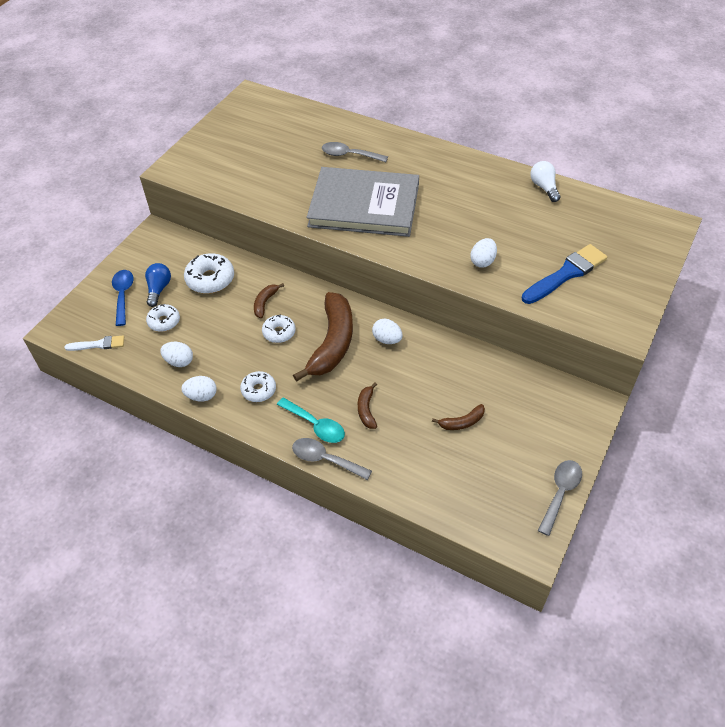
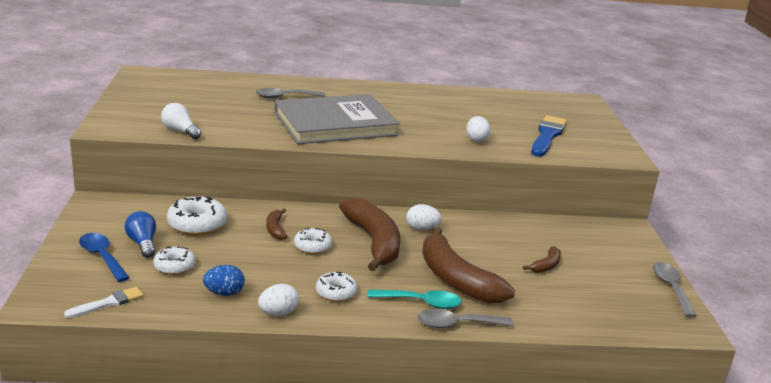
camera: 35 degrees left, 25 degrees down
white egg [160,342,193,367] -> blue egg [203,265,245,296]
brown banana [358,383,377,429] -> brown banana [422,227,515,303], size x2.24
white light bulb [530,161,561,202] -> white light bulb moved to [161,103,201,139]

